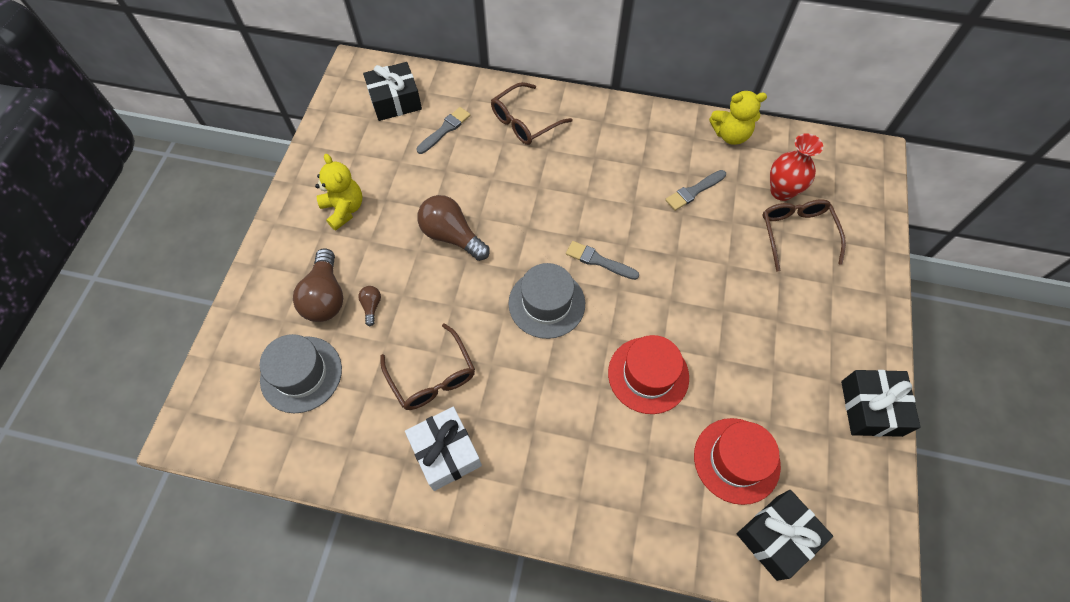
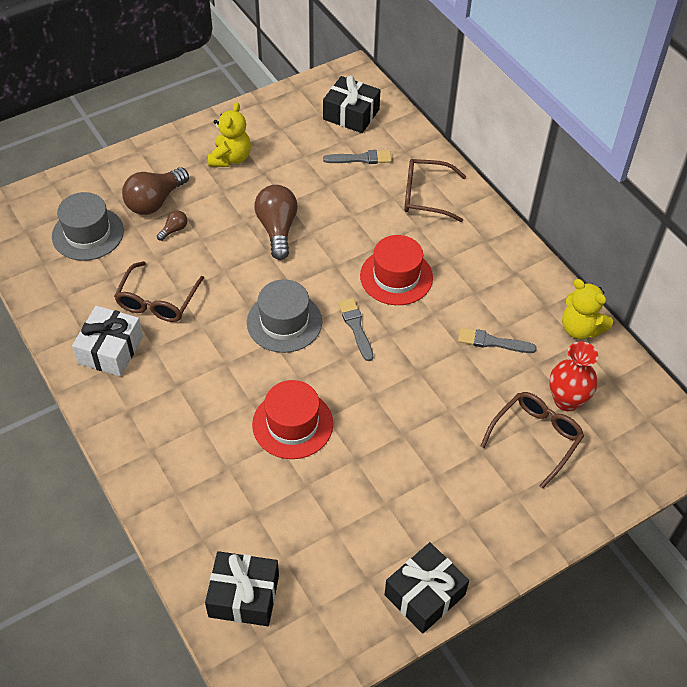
camera: 45 degrees right, 10 degrees down
red hat [694,418,781,505] -> red hat moved to [360,235,433,305]

